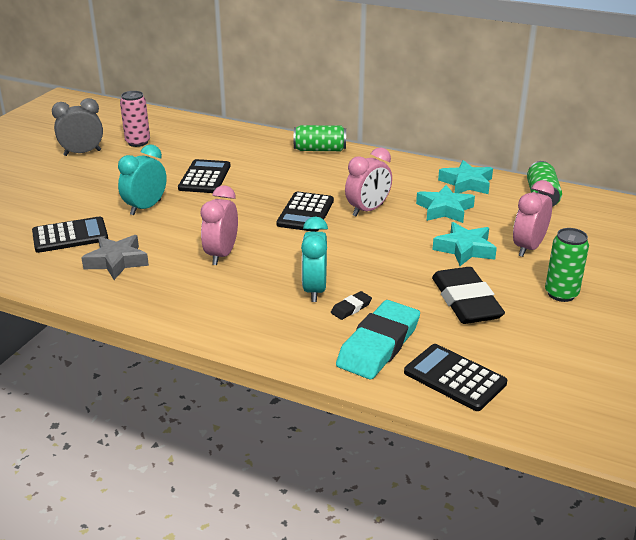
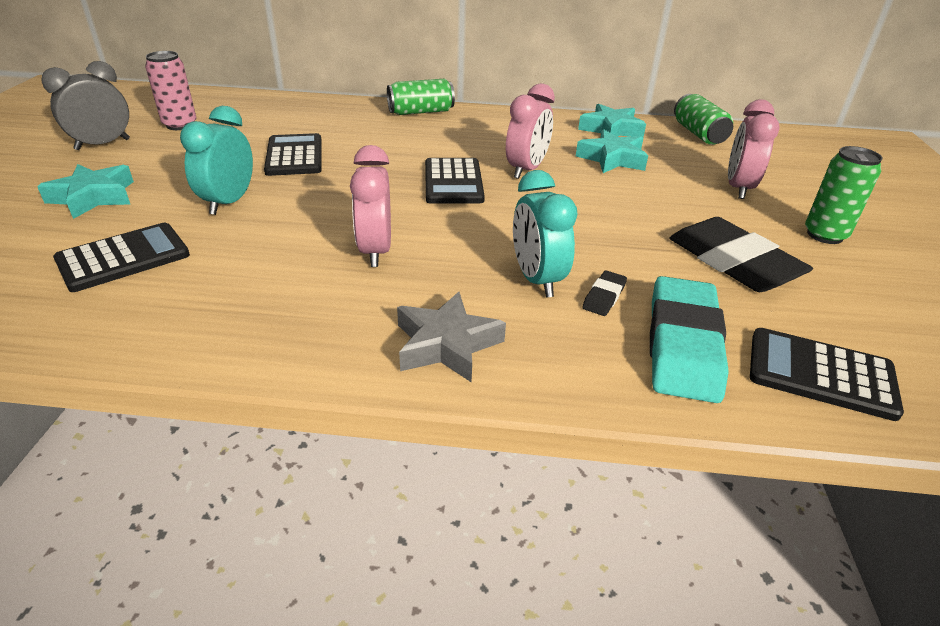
camera: 20 degrees left, 5 degrees up
grey star [81,235,149,280] -> grey star moved to [397,292,506,382]
turquoise star [432,222,497,266] -> turquoise star moved to [37,164,134,219]

